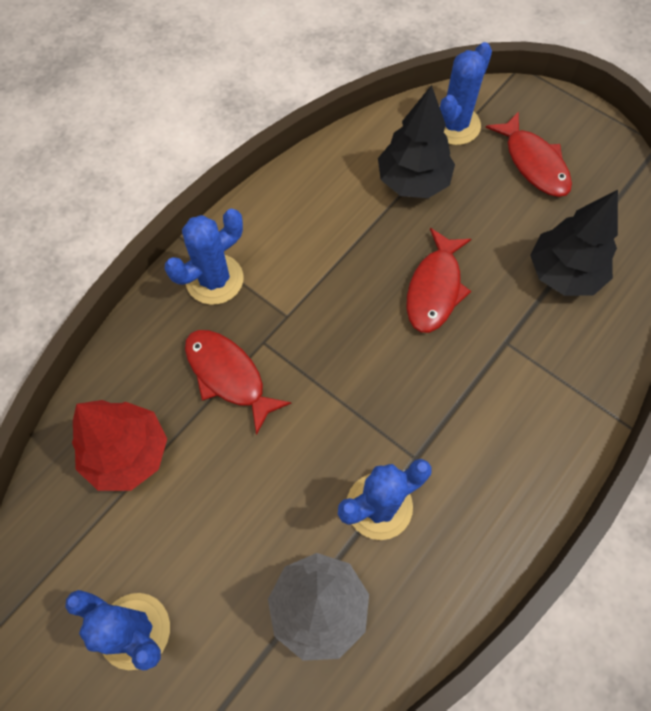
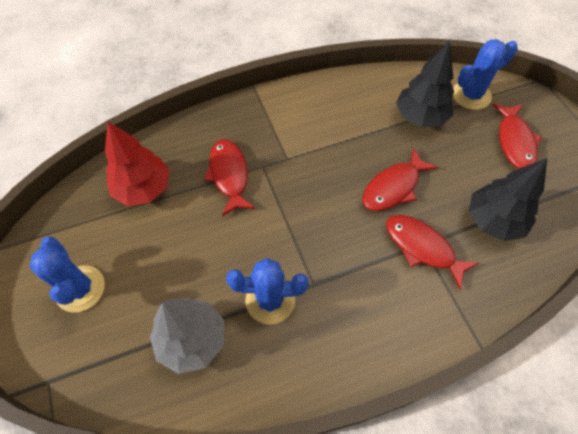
camera: 30 degrees right, 5 degrees down
blue cactus [165,209,243,305] -> none
none -> red fish [386,215,479,289]

